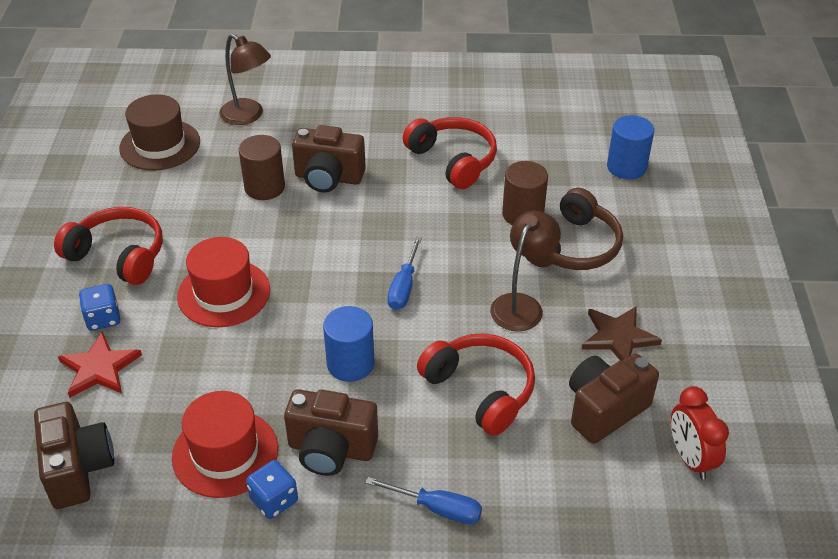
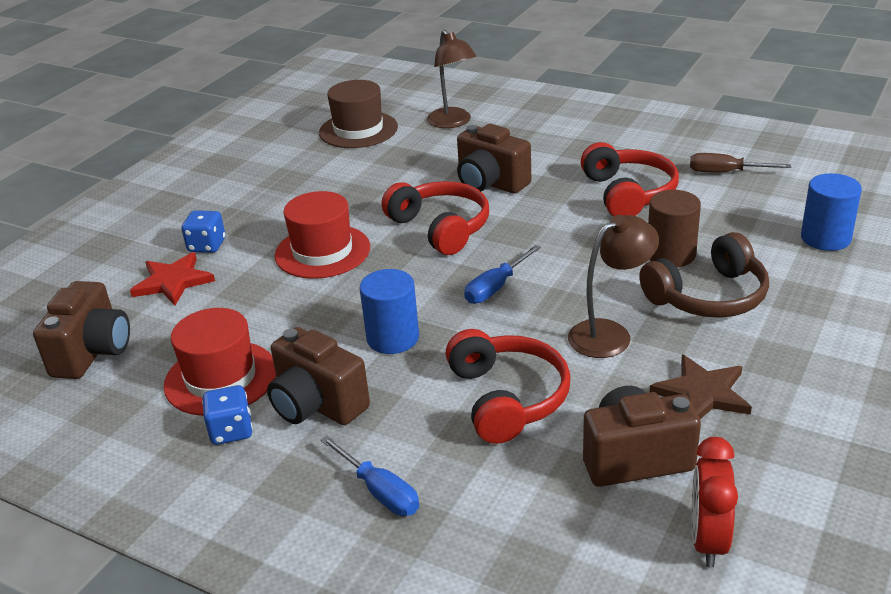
camera: 30 degrees right, 10 degrees down
red headphones [54,207,163,285] -> red headphones moved to [381,181,489,255]
brown cylinder [239,135,285,200] -> none
none -> brown screwdriver [690,153,791,172]

